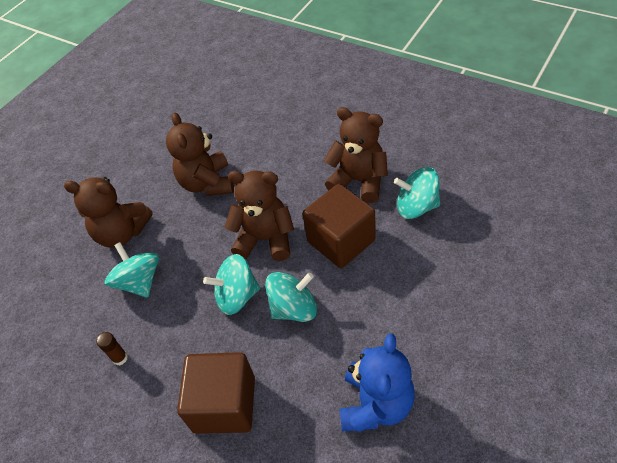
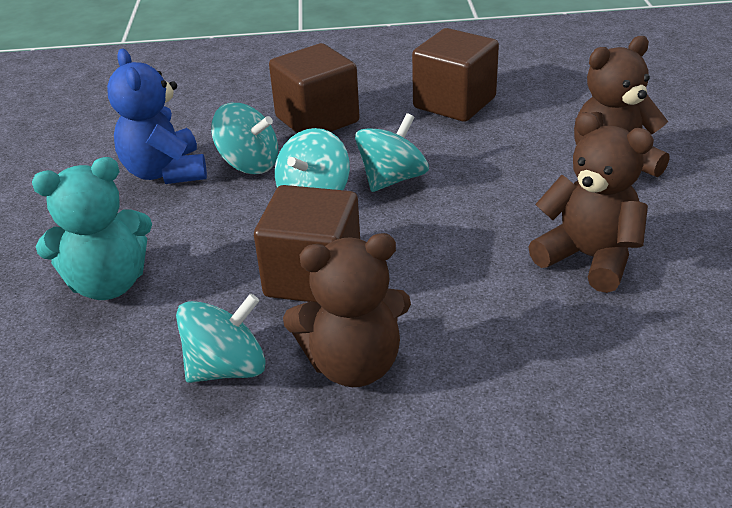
camera: 140 degrees right, 15 degrees down
brown glue stick [96,332,128,366] -> brown cube [412,28,499,122]
turquoise spinning top [105,242,159,298] -> turquoise spinning top moved to [211,103,278,174]
brown teddy bear [224,171,294,261] -> none
none -> turquoise teddy bear [32,157,152,300]

